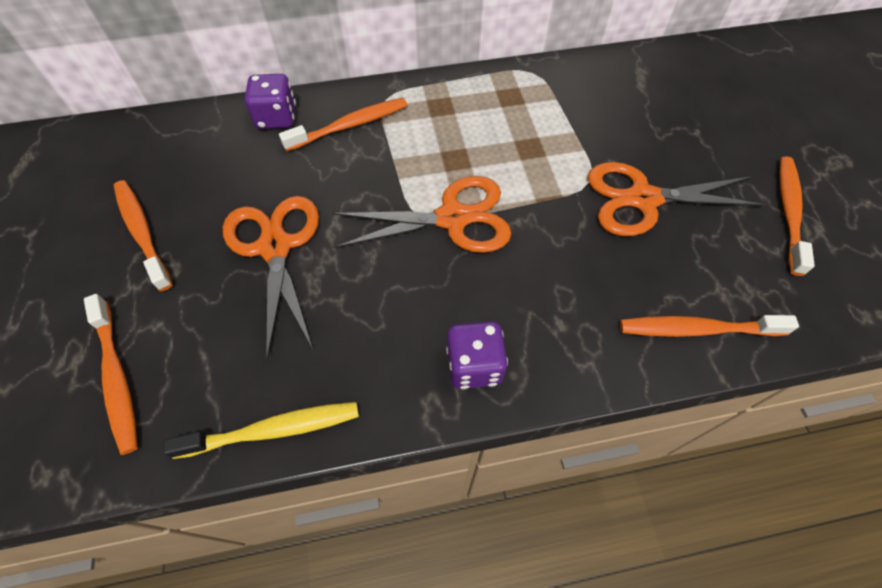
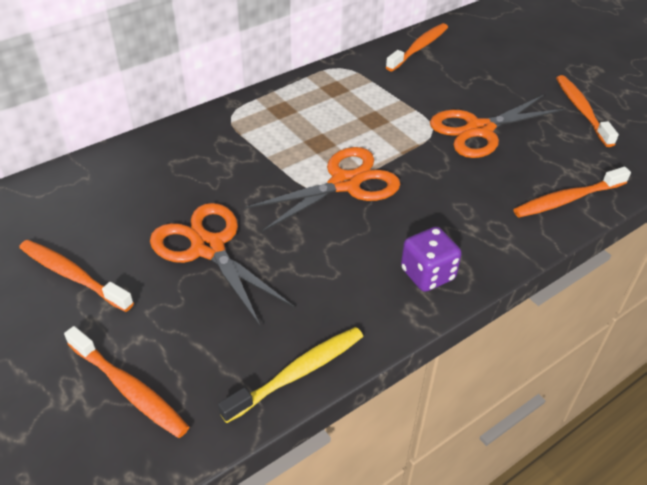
camera: 25 degrees left, 15 degrees down
purple dice [245,74,296,129] -> none
orange toothbrush [279,98,407,151] -> orange toothbrush moved to [386,23,448,72]

